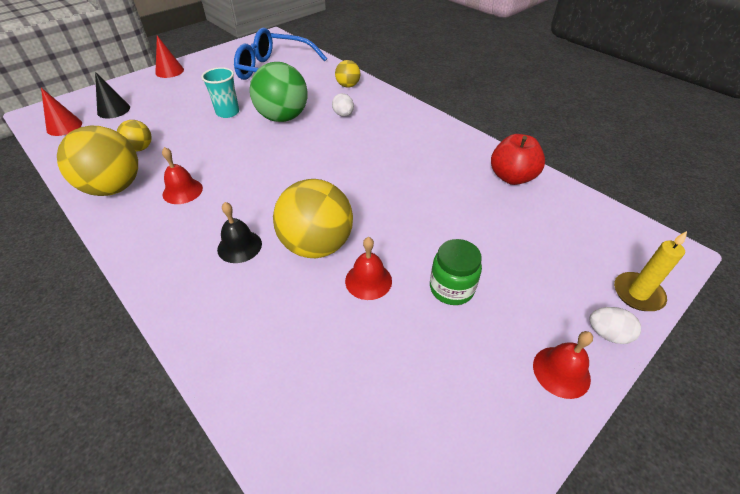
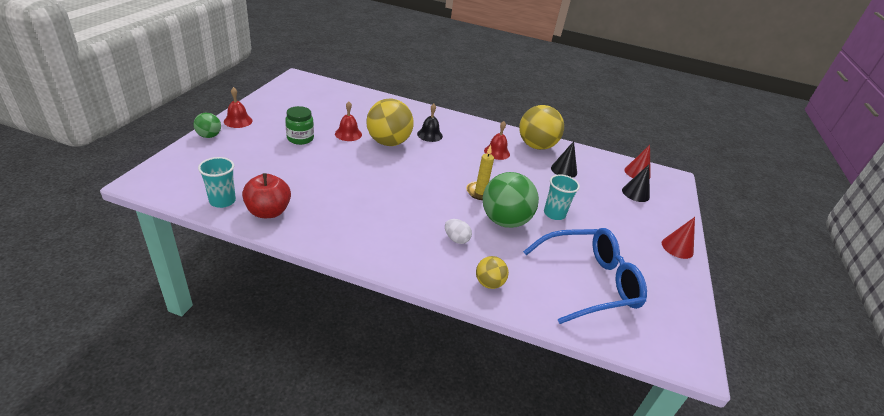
camera: 145 degrees right, 10 degrees down
yellow ball [117,120,152,151] -> black cone [551,141,577,178]
white egg [589,307,641,344] -> green ball [193,113,221,138]
yellow candle [614,231,687,311] -> yellow candle moved to [466,145,494,200]
none -> turquoise cup [198,157,236,208]

